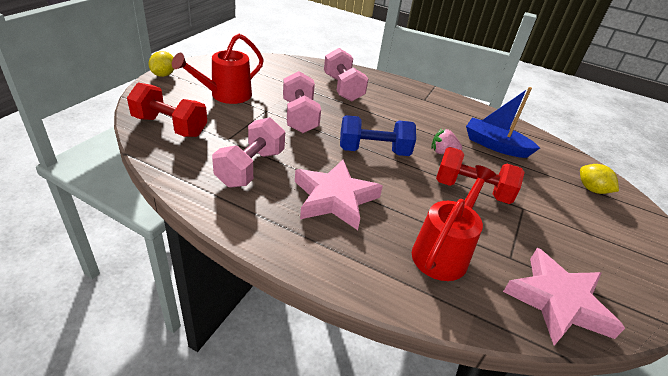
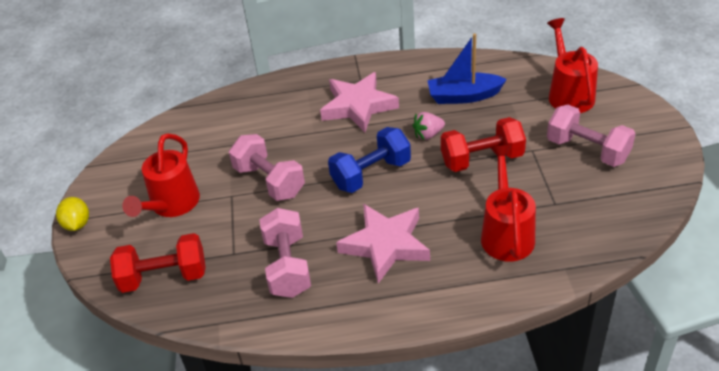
camera: 25 degrees left, 5 degrees up
pink dumbbell [324,48,368,102] -> pink dumbbell moved to [547,105,635,167]
pink star [503,248,625,346] -> pink star moved to [320,72,399,132]
yellow lemon [580,164,619,194] -> red watering can [547,18,598,113]

